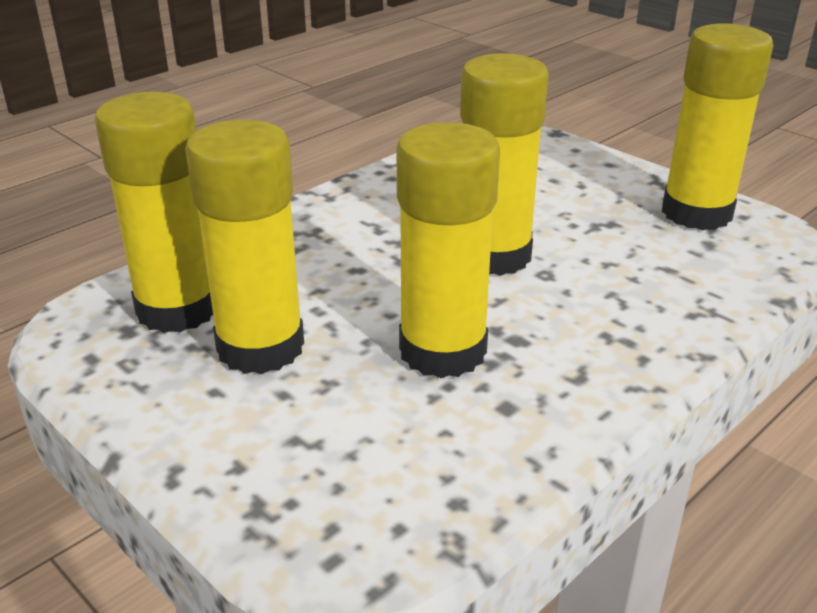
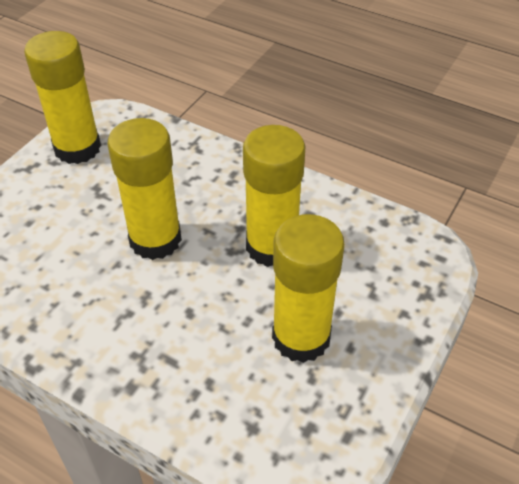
camera: 105 degrees left, 15 degrees up
yellow glue stick [95,92,213,333] -> none

